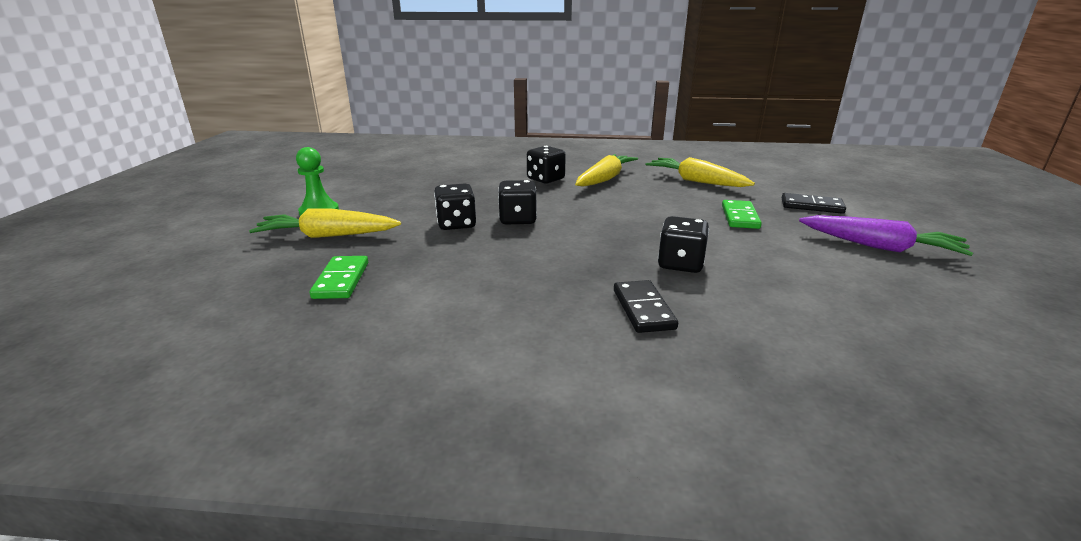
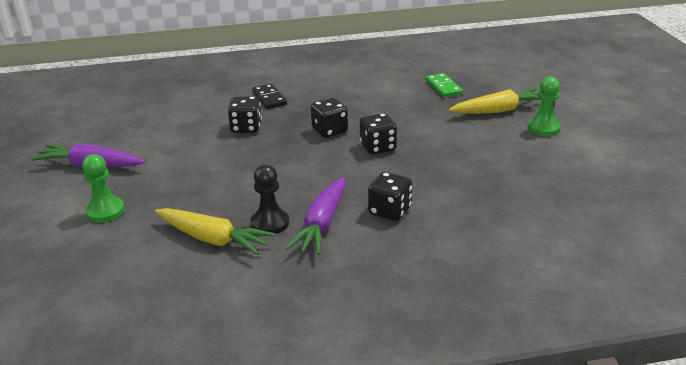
camera: 165 degrees right, 5 degrees up
black dice [434,184,476,230] -> black dice moved to [311,98,348,138]
yellow carrot [575,154,638,187] -> purple carrot [285,177,346,255]
green domino [722,200,762,229] -> none
black domino [782,193,846,214] -> green pawn [82,154,125,223]
none -> black pawn [250,165,289,234]

